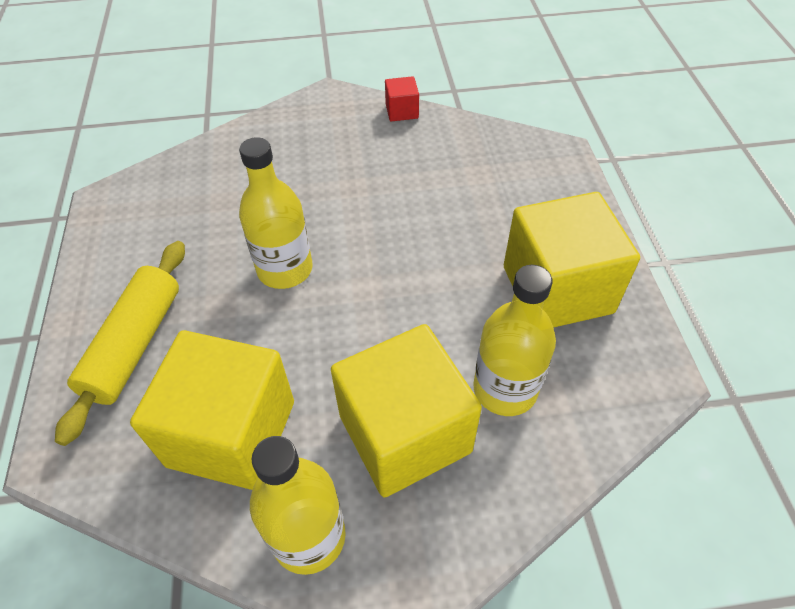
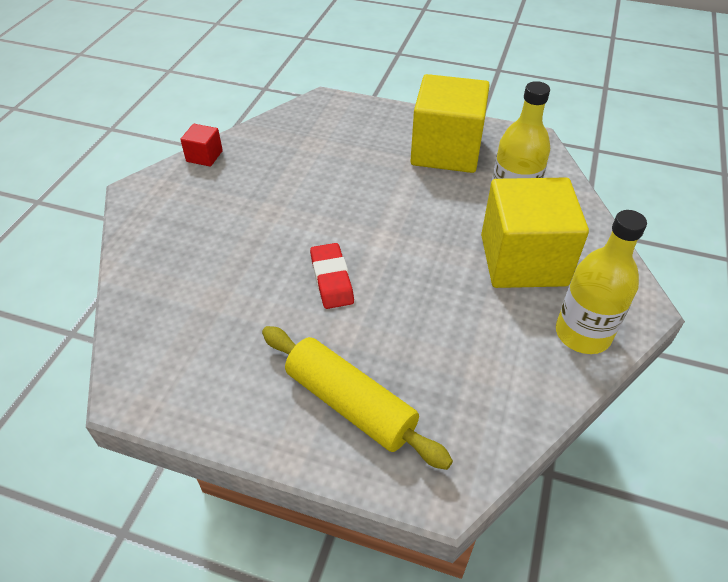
camera: 65 degrees left, 5 degrees down
yellow cube [130,330,294,490] -> none
yellow bottle [239,137,313,289] -> red eraser [310,243,354,309]

